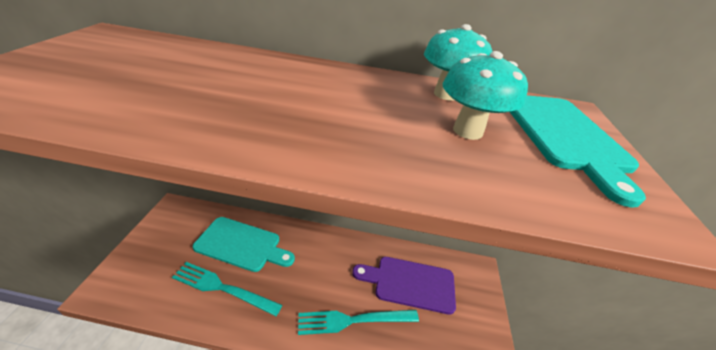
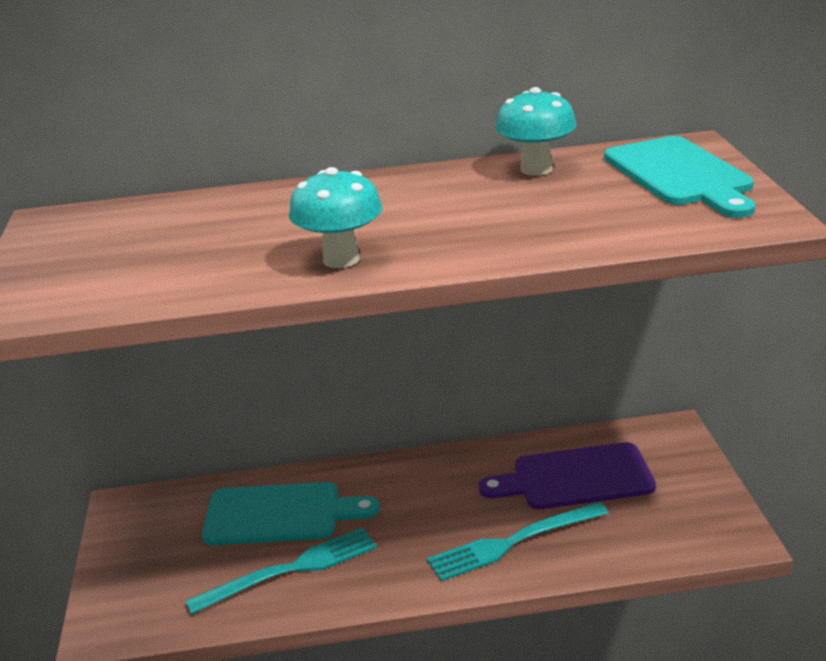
camera: 10 degrees left, 10 degrees down
turquoise fork [172,262,282,316] -> turquoise fork turned 150 degrees clockwise [185,528,377,615]
turquoise mushroom [443,51,528,140] -> turquoise mushroom moved to [289,167,383,268]

